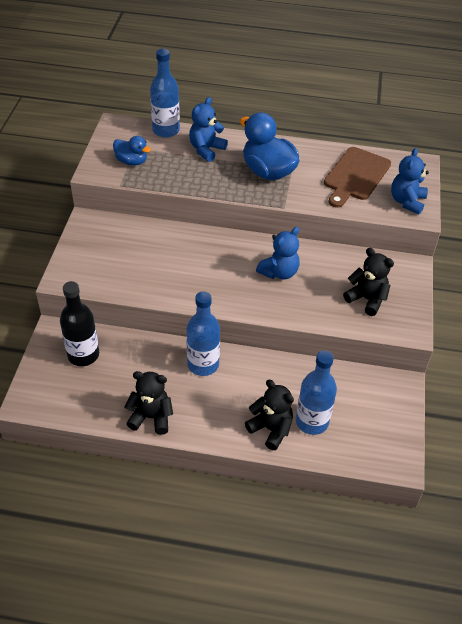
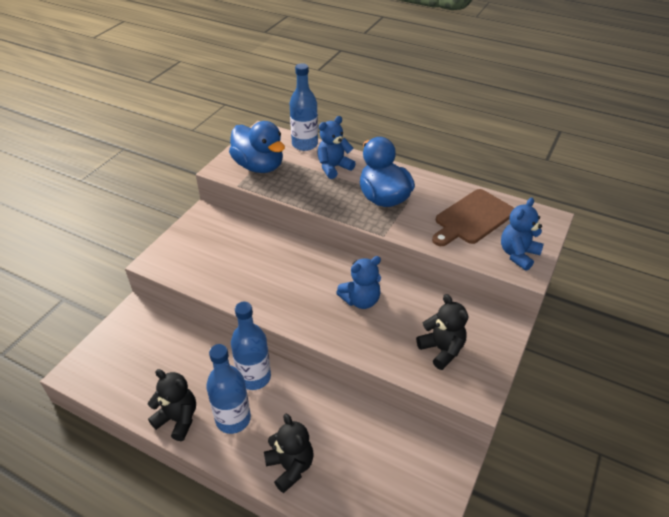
camera: 20 degrees right, 5 degrees down
black bottle [60,281,99,366] -> none
blue duck [113,136,151,166] -> blue duck [229,121,285,173], size x1.78
blue bottle [296,350,337,435] -> blue bottle moved to [206,344,251,434]

